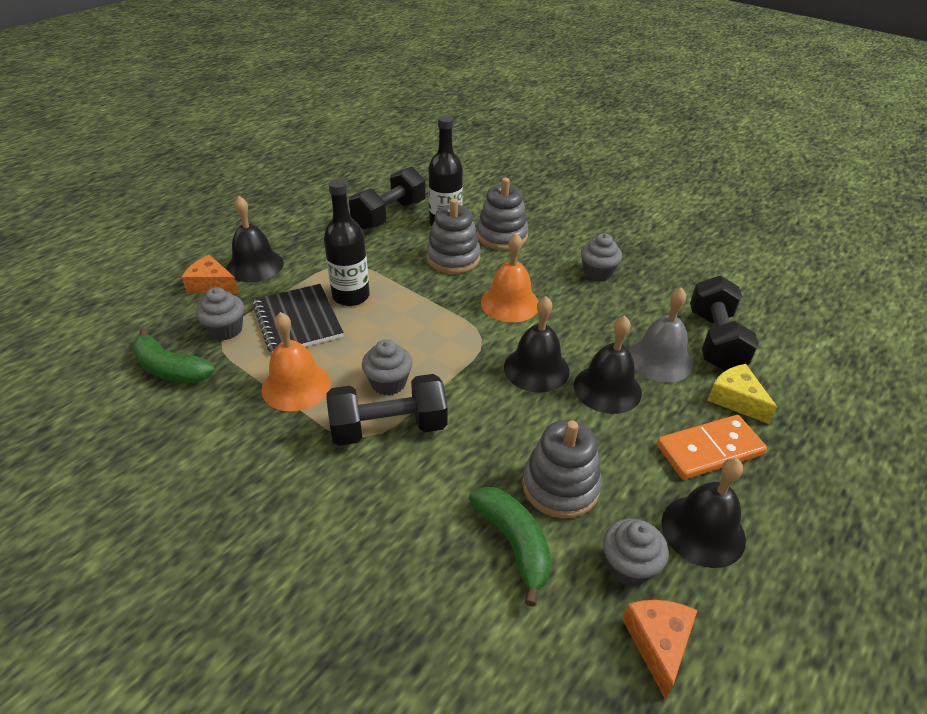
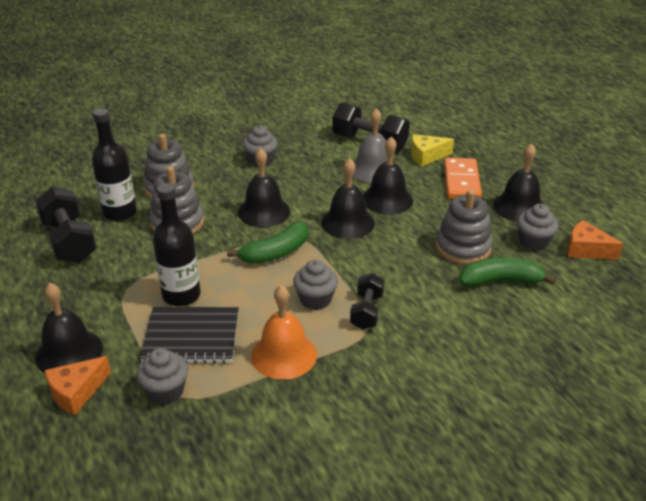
camera: 65 degrees left, 5 degrees down
green banana [131,327,215,383] -> green banana moved to [227,221,308,264]
black dumbbell [327,374,448,446] -> black dumbbell [350,273,384,330], size x0.61
orange bell [481,233,538,323] -> black bell [238,148,290,227]

